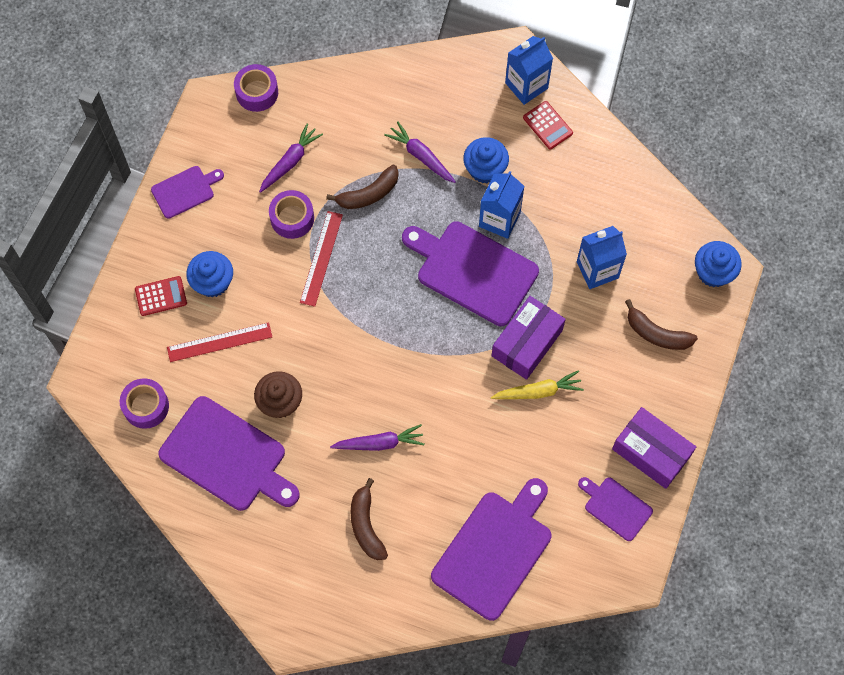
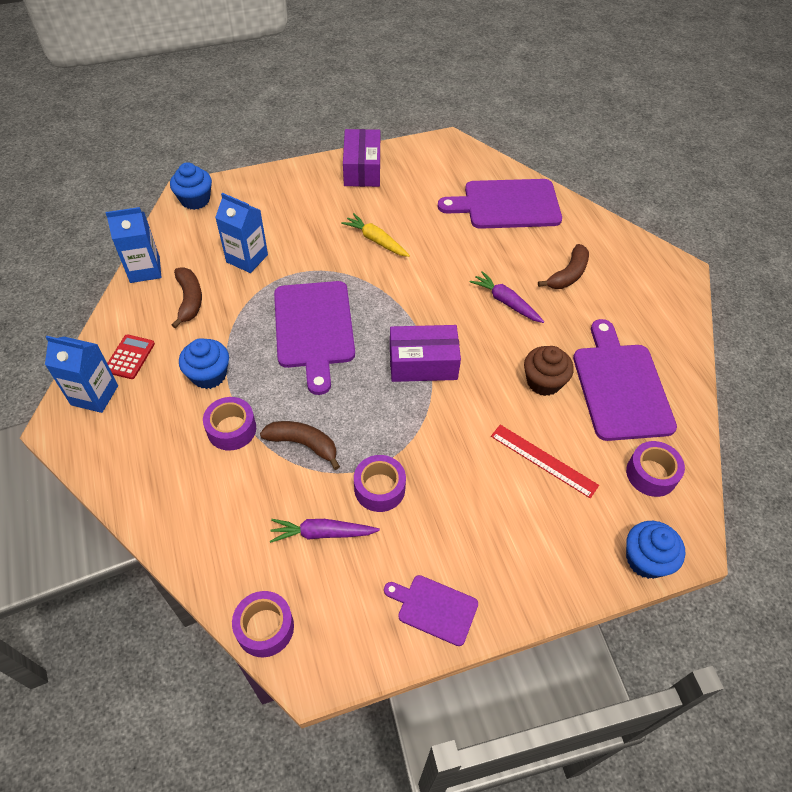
camera: 130 degrees left, 15 degrees down
red calculator [135,276,187,316] -> none
blue cupcake [186,251,233,298] -> blue cupcake moved to [626,521,685,579]
red ruler [300,211,343,307] -> none
purple carrot [384,121,456,183] -> purple tape [203,397,256,451]
blue carton [479,171,525,239] -> blue carton moved to [105,207,161,283]
purple box [492,296,566,380] -> purple box moved to [390,325,461,382]
purple cutting board [578,477,653,541] -> none
brown banana [625,299,698,350] -> brown banana moved to [172,267,202,328]

